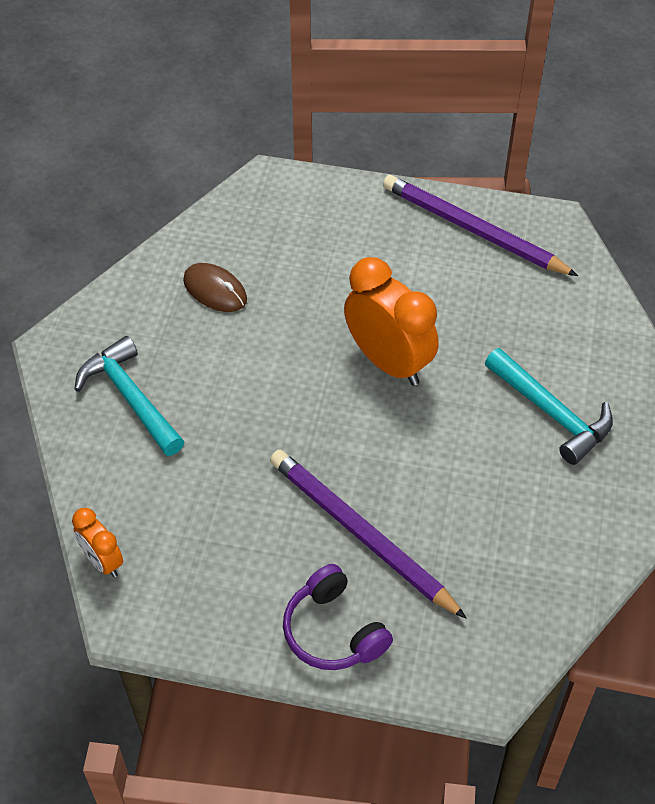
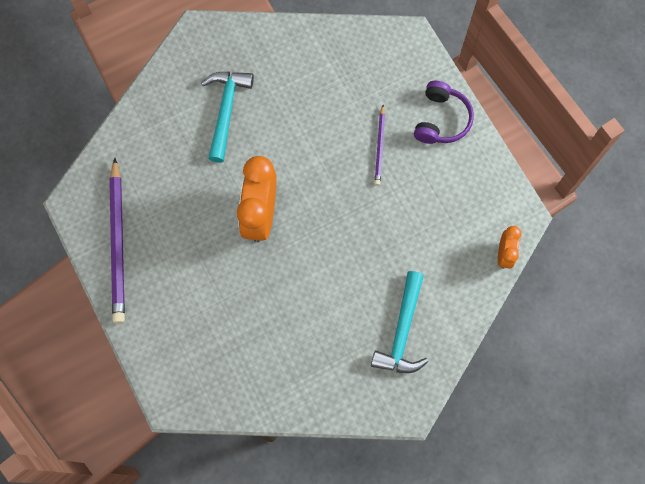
camera: 130 degrees left, 20 degrees up
brown mouse [183,263,247,312] -> none
purple pencil [270,450,467,619] -> purple pencil [374,105,385,186], size x0.52

